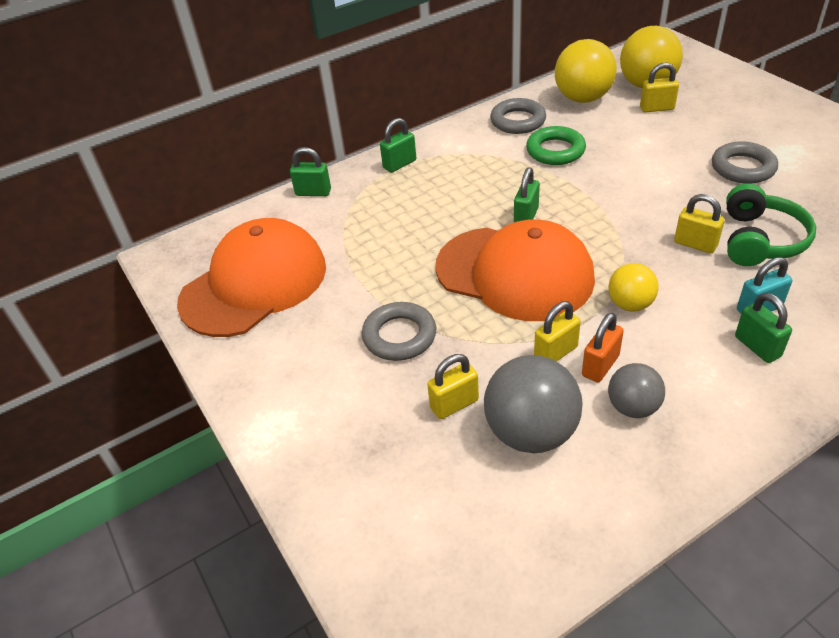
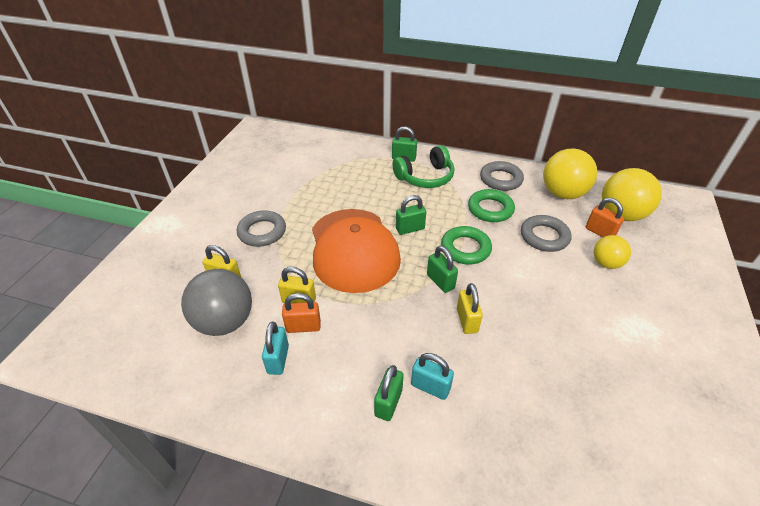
camera: 45 degrees right, 0 degrees up
orange cap [177,218,326,337] -> none
green padlock [290,147,331,196] -> green padlock moved to [427,246,458,293]
grey ball [608,363,665,418] -> turquoise padlock [262,322,289,375]
yellow ball [609,263,659,311] -> yellow ball moved to [593,235,631,269]
yellow padlock [640,62,679,112] -> orange padlock [586,198,624,237]
grey ring [712,141,778,183] -> grey ring moved to [521,215,571,252]
green headphones [726,183,816,266] -> green headphones moved to [392,145,454,188]
none -> green ring [441,226,492,265]

